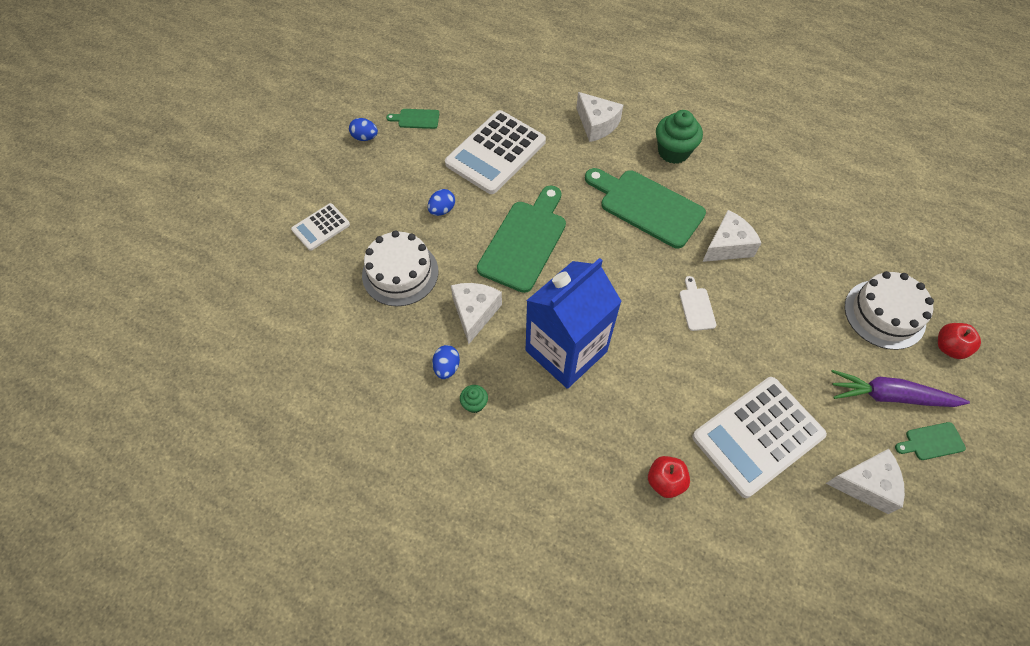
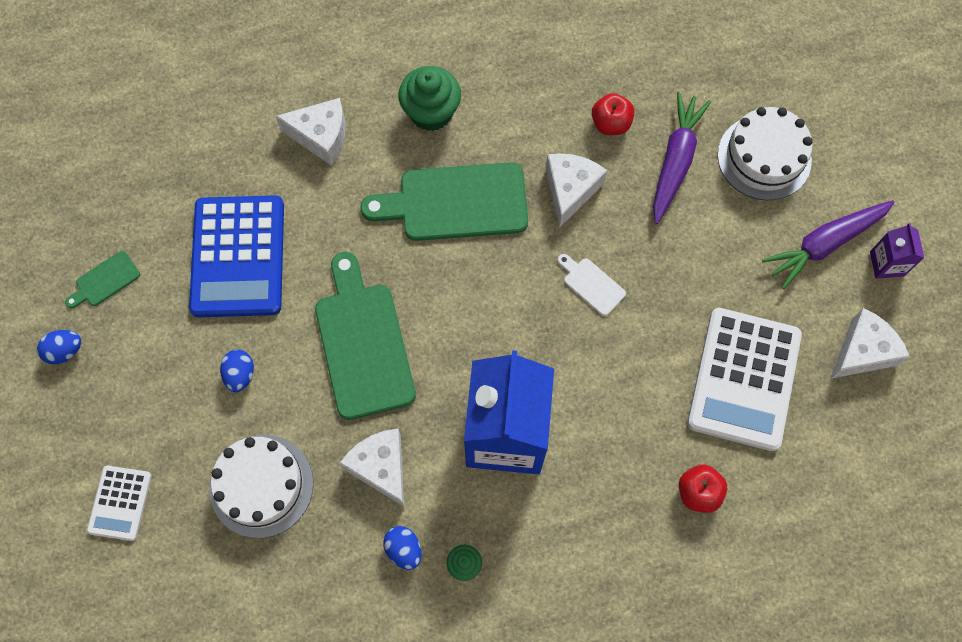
camera: 40 degrees left, 10 degrees up
white calculator [445,110,546,194] -> blue calculator [189,195,284,317]
green cutting board [895,422,966,460] -> purple carton [870,223,924,279]
red apple [938,323,981,359] -> red apple moved to [592,93,635,135]
none -> purple carrot [653,92,711,224]

